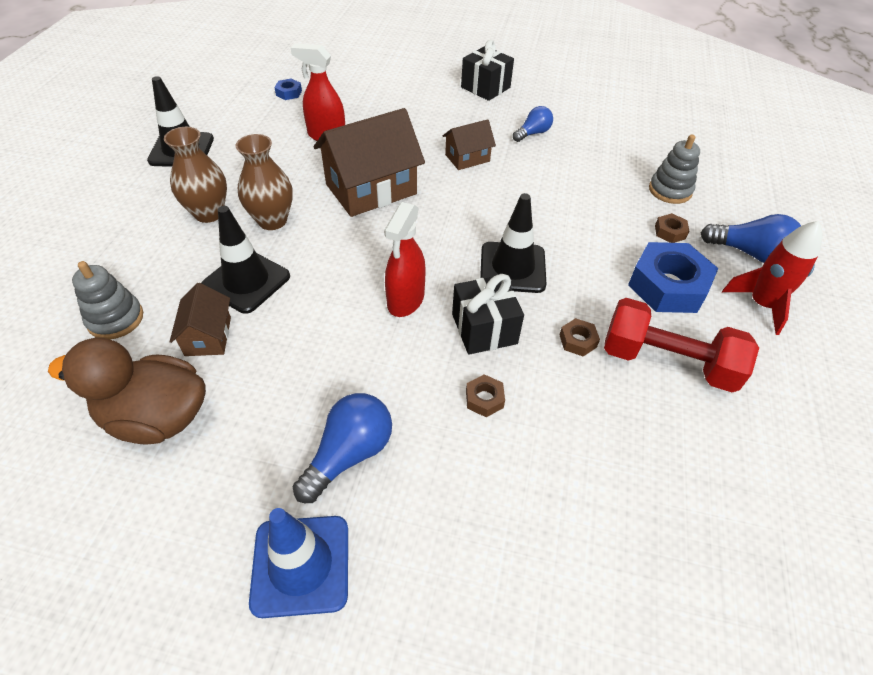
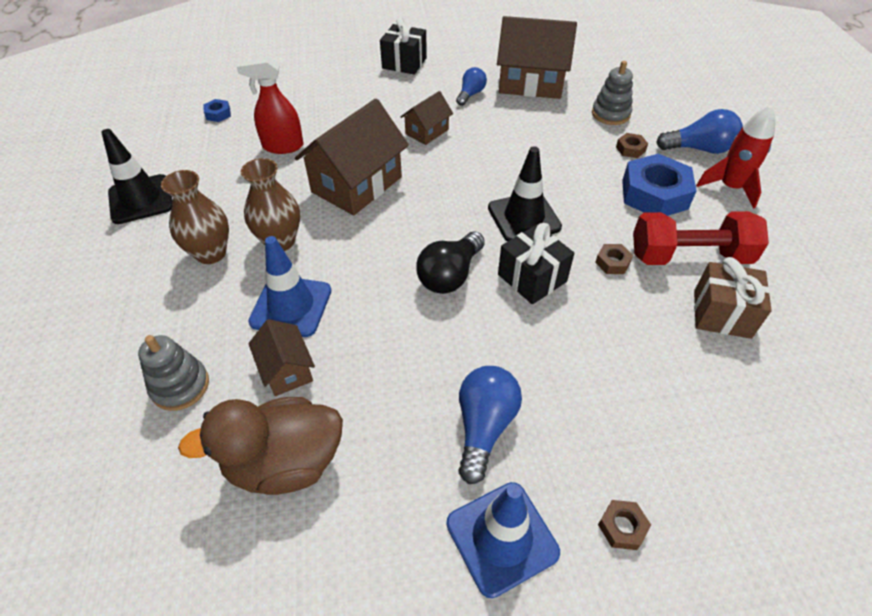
camera: 20 degrees left, 0 degrees up
black traffic cone [202,206,290,314] -> blue traffic cone [248,236,331,337]
red spray bottle [384,202,425,317] -> black light bulb [416,231,485,294]
brown nut [466,374,505,417] -> brown nut moved to [598,500,651,550]
none -> brown house [497,16,577,99]
none -> brown gift [694,257,772,339]

